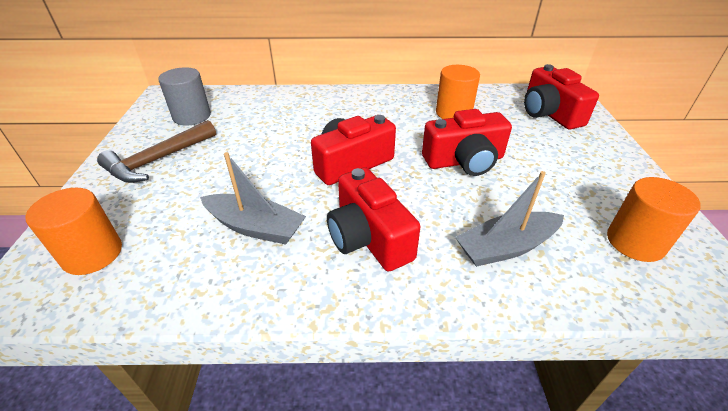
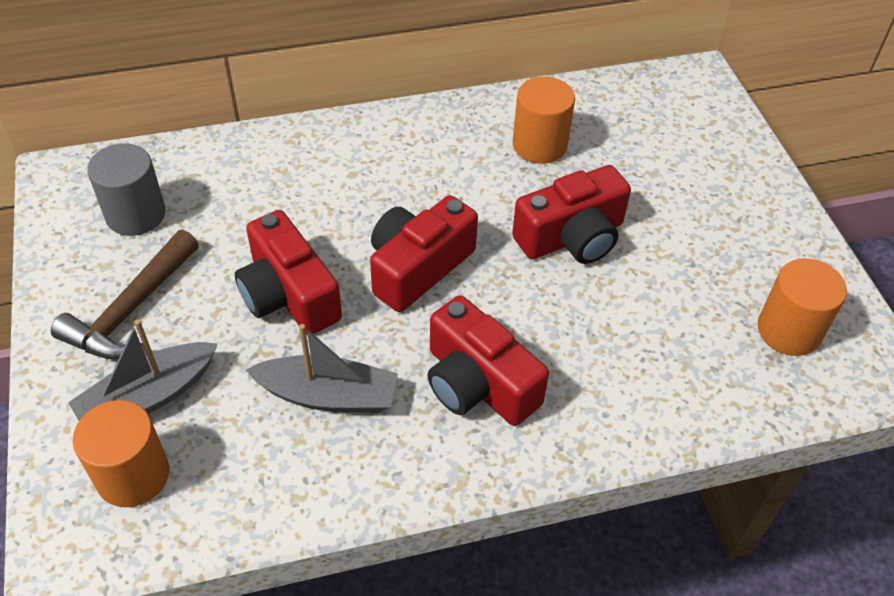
camera: 15 degrees left, 10 degrees up
grey boat [455,171,564,267] -> grey boat moved to [68,320,218,421]
red camera [524,64,599,130] -> red camera moved to [235,210,342,335]

